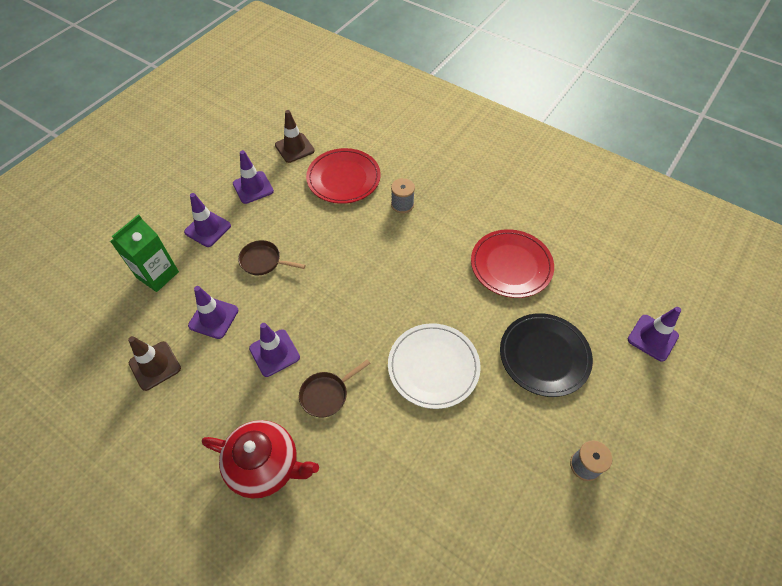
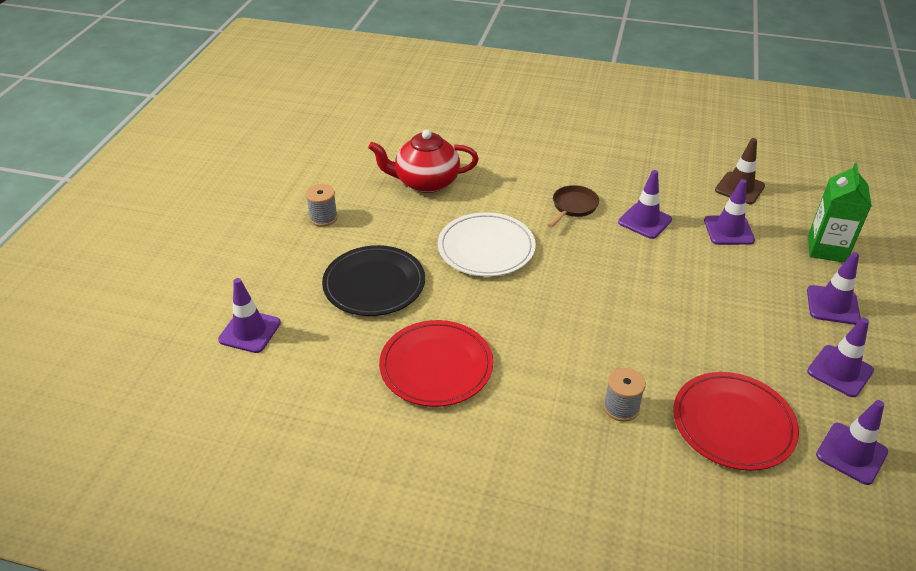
camera: 160 degrees right, 15 degrees down
red teapot [202,420,319,499] -> red teapot moved to [368,130,479,193]
brown pan [238,240,306,275] -> none
brown traffic cone [275,110,315,163] -> purple traffic cone [816,400,888,485]

